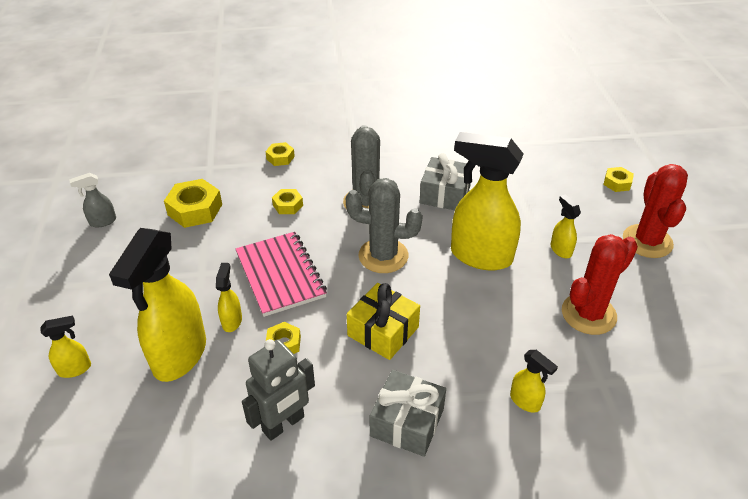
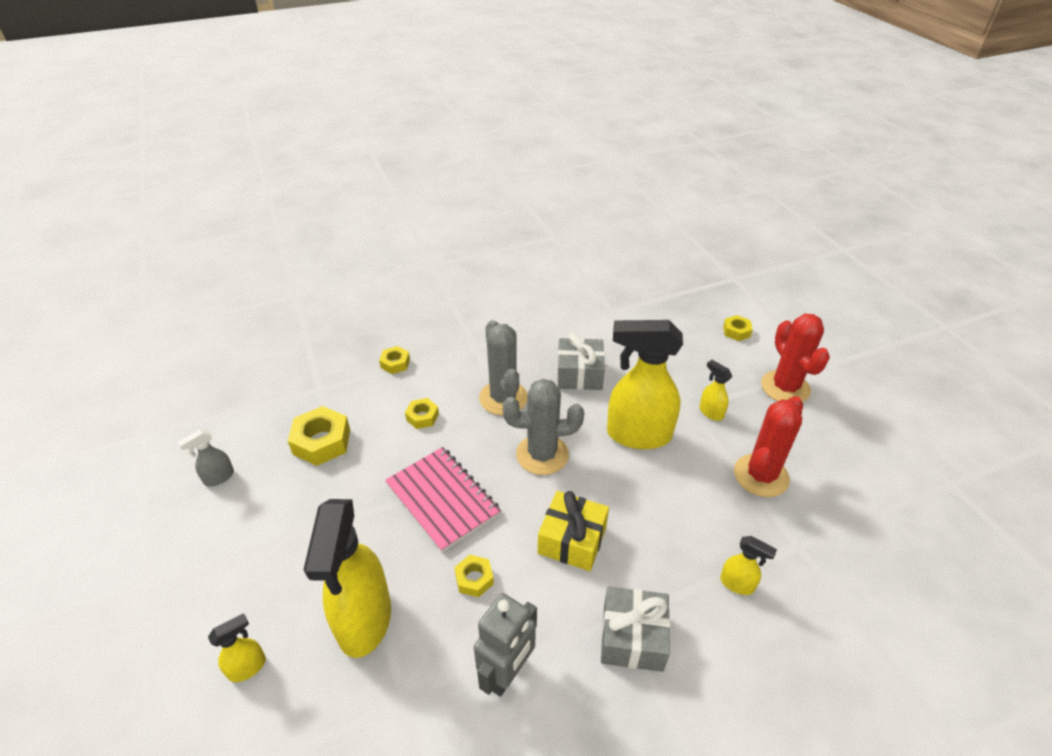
camera: 15 degrees left, 0 degrees up
yellow spray bottle [216,263,242,332] -> none

